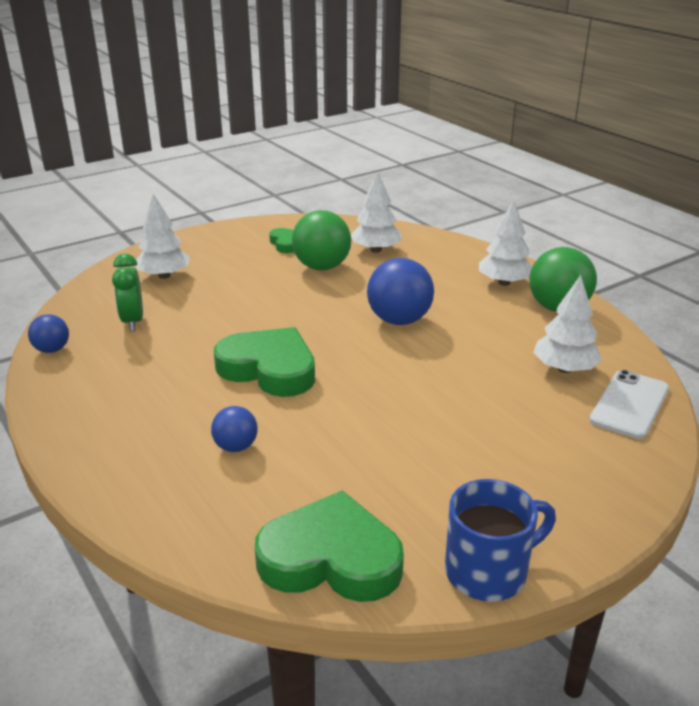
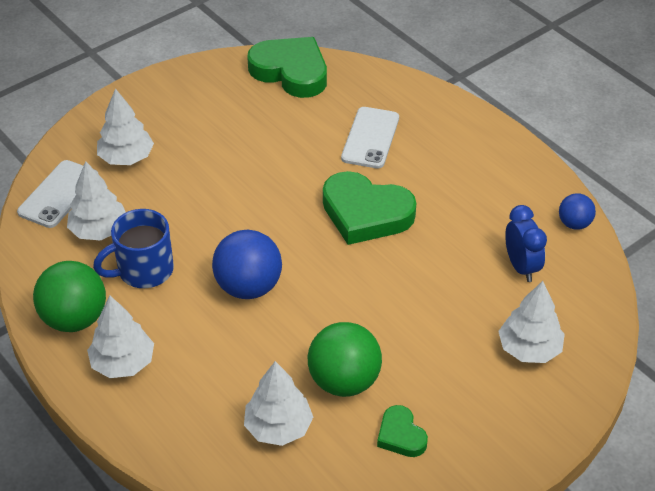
camera: 175 degrees right, 15 degrees up
green clock [112,254,143,331] -> blue clock [505,205,547,282]
blue ball [211,406,258,452] -> white phone [341,107,399,169]
green heart [255,490,404,602] -> green heart turned 150 degrees counterclockwise [247,37,327,98]
blue mug [445,479,556,602] -> blue mug moved to [93,209,174,288]
none -> white tree [97,88,154,165]

